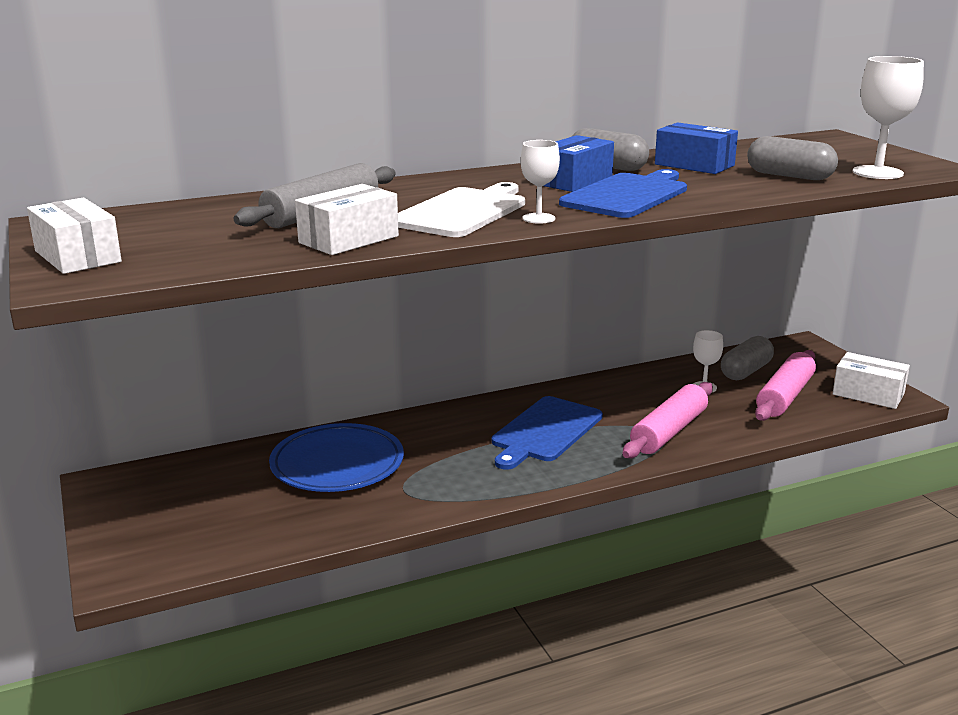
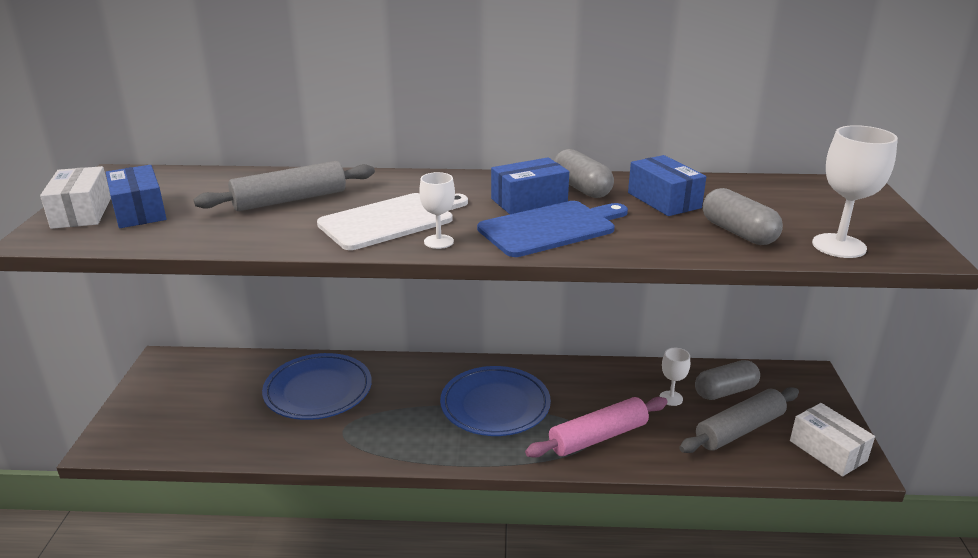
camera: 25 degrees right, 5 degrees up
white box [295,184,399,255] -> none
blue cutting board [492,396,603,470] -> blue plate [440,366,551,436]
pink rolling pin [755,350,816,421] -> grey rolling pin [679,387,799,453]
none -> blue box [106,165,166,228]

